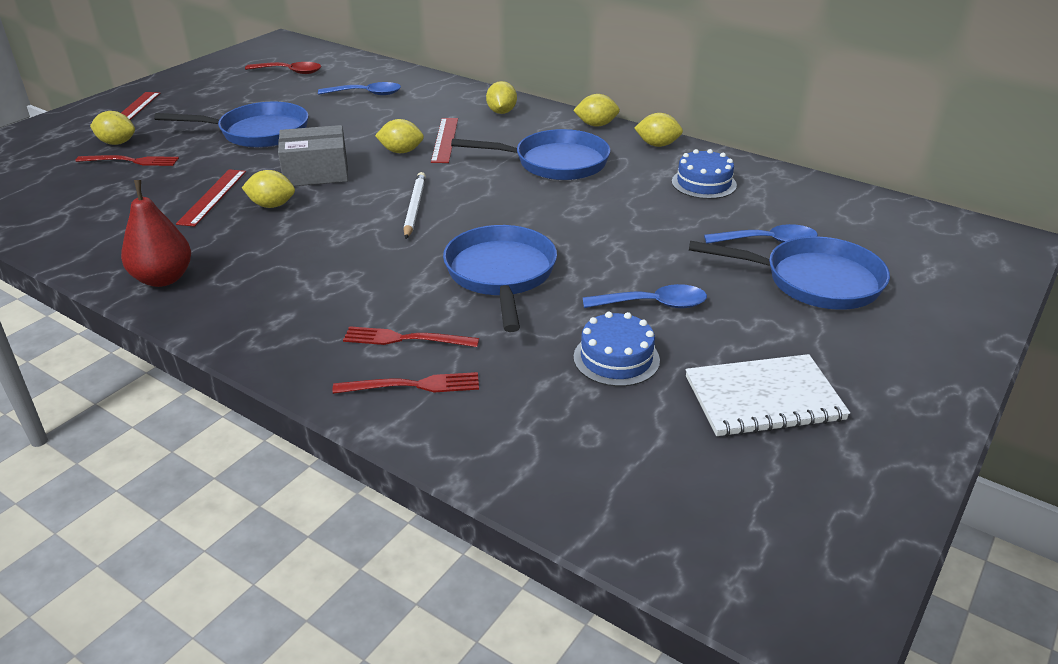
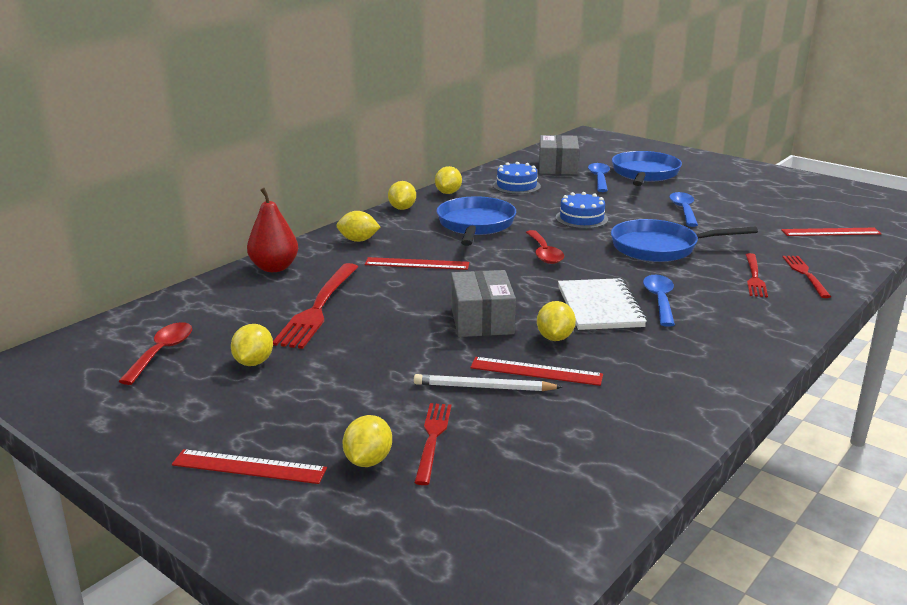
camera: 85 degrees left, 10 degrees down
red pear [121,180,191,287] -> red pear moved to [247,188,298,272]
blue pan [154,102,309,148] -> none
blue spoon [318,82,401,95] -> blue spoon moved to [643,275,675,327]
yellow lemon [375,119,424,153] -> yellow lemon moved to [231,324,273,366]
white pencil [404,172,426,239] -> white pencil moved to [414,374,563,391]
blue cake [573,312,660,387] -> blue cake moved to [556,192,608,229]
white notebook [686,354,850,437] -> white notebook moved to [558,278,647,330]
none -> red fork [273,263,358,349]
none -> red spoon [526,230,564,264]
none -> grey box [539,135,579,175]
none -> red ruler [781,228,882,236]

